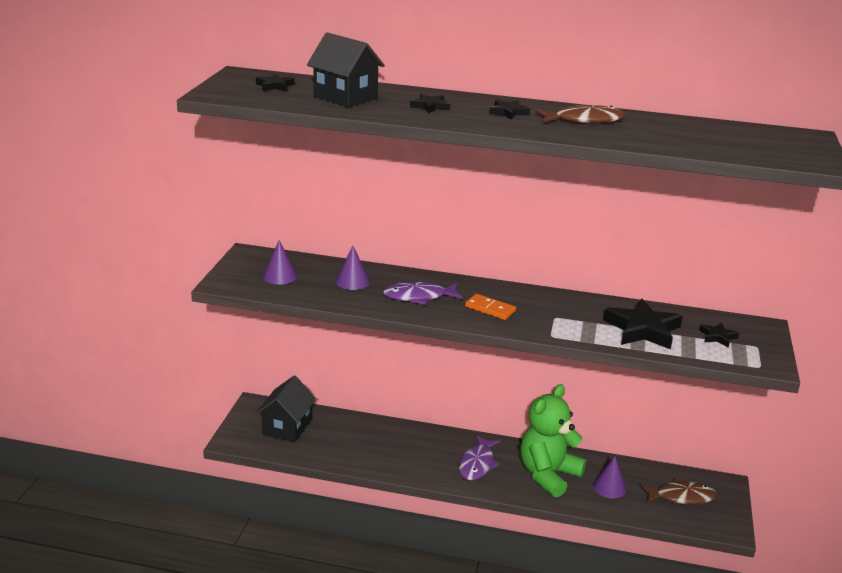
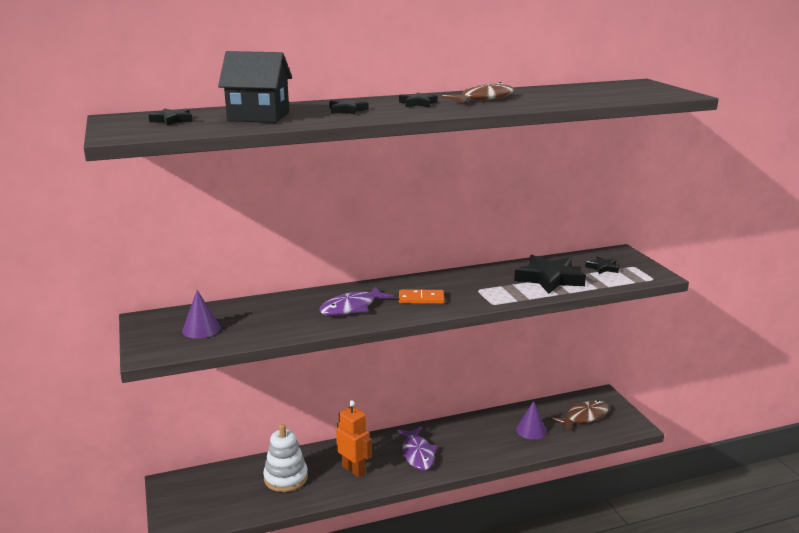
camera: 30 degrees left, 5 degrees down
black house [256,376,316,442] -> none
purple cone [335,246,370,290] -> none
green teddy bear [520,384,586,498] -> none
none -> white stacking toy [263,424,308,492]
none -> orange robot [336,400,372,477]

